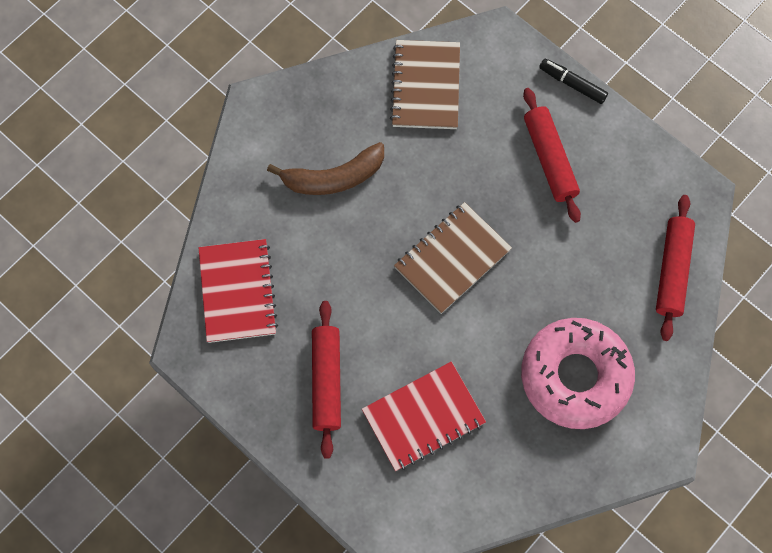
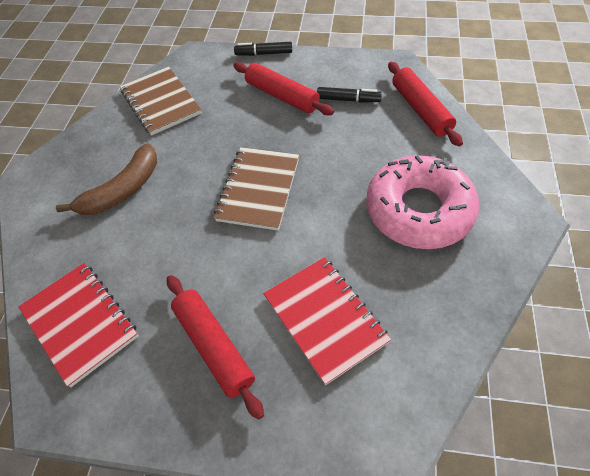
camera: 30 degrees left, 15 degrees down
red notebook [362,362,486,471] -> red notebook turned 60 degrees counterclockwise [263,257,391,385]
none -> black marker [317,87,382,102]

